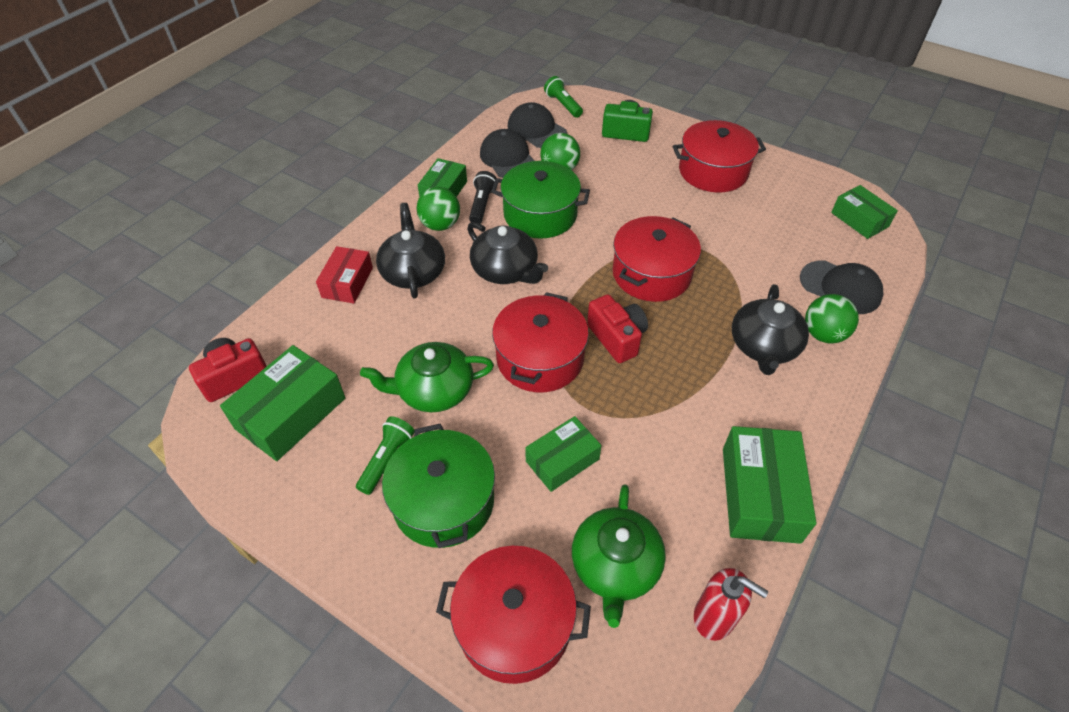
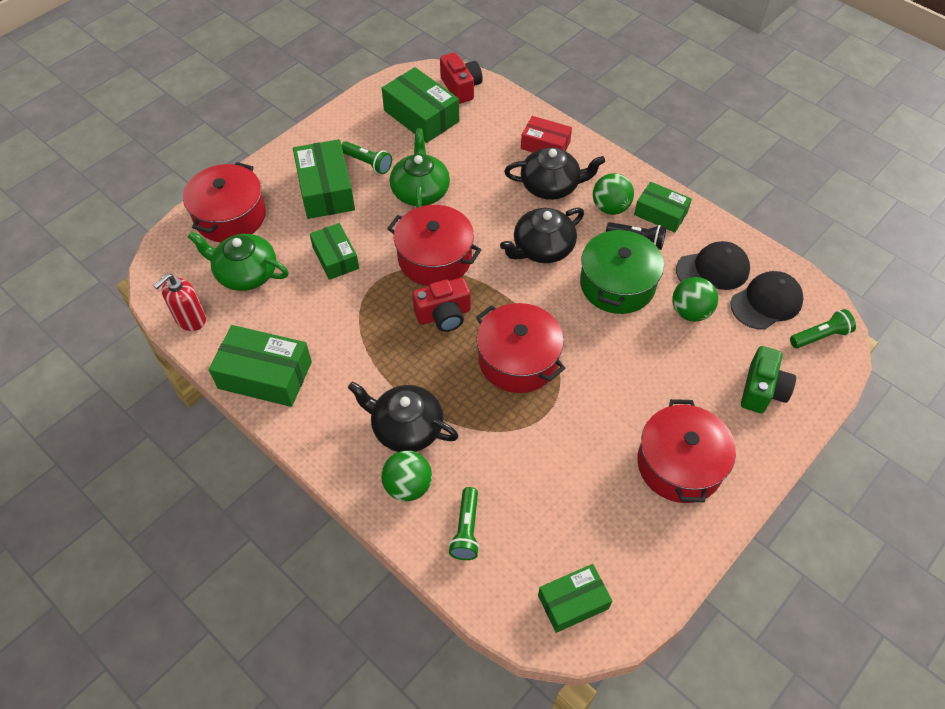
camera: 100 degrees right, 5 degrees up
green pot [382,424,495,548] -> green box [293,139,355,219]
black cap [800,261,884,314] -> green flashlight [449,487,480,560]

